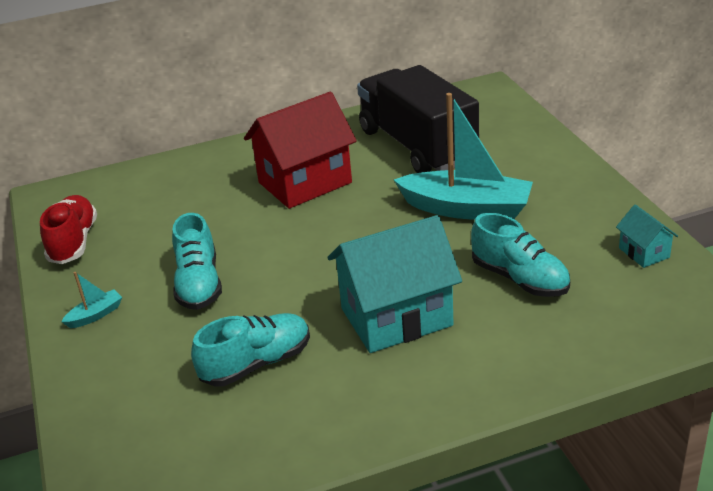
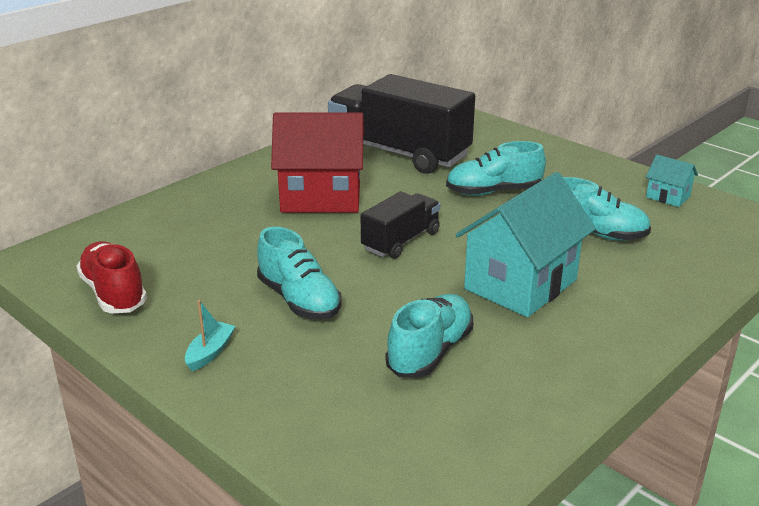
camera: 30 degrees left, 5 degrees down
red house [244,92,357,209] -> red house turned 60 degrees clockwise [271,112,364,213]
turquoise boat [394,93,533,220] -> turquoise shoe [446,141,546,196]
none -> black truck [361,192,440,259]

